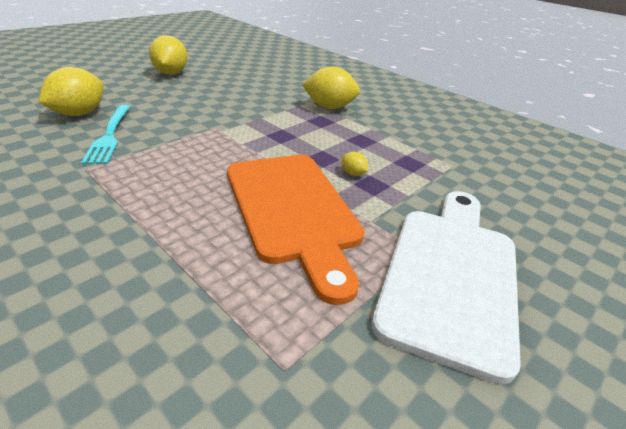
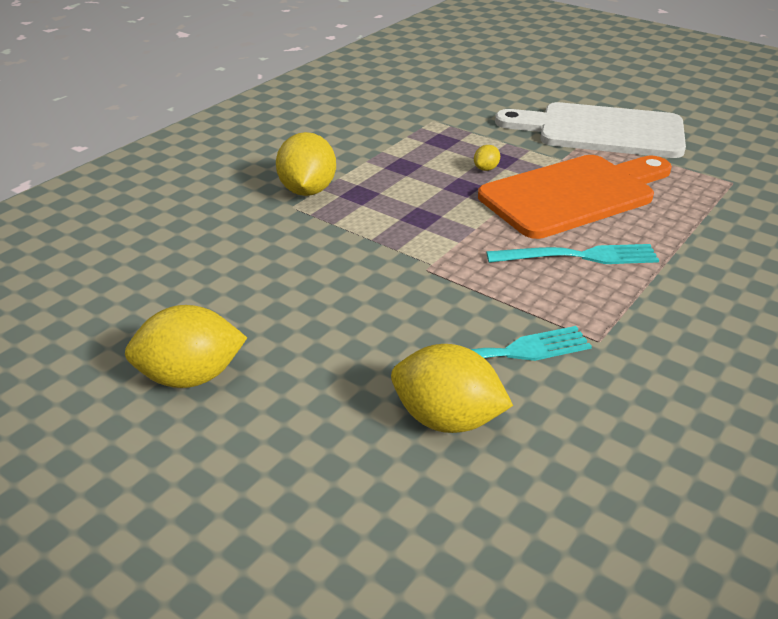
camera: 95 degrees left, 0 degrees up
none -> turquoise fork [486,244,659,264]

